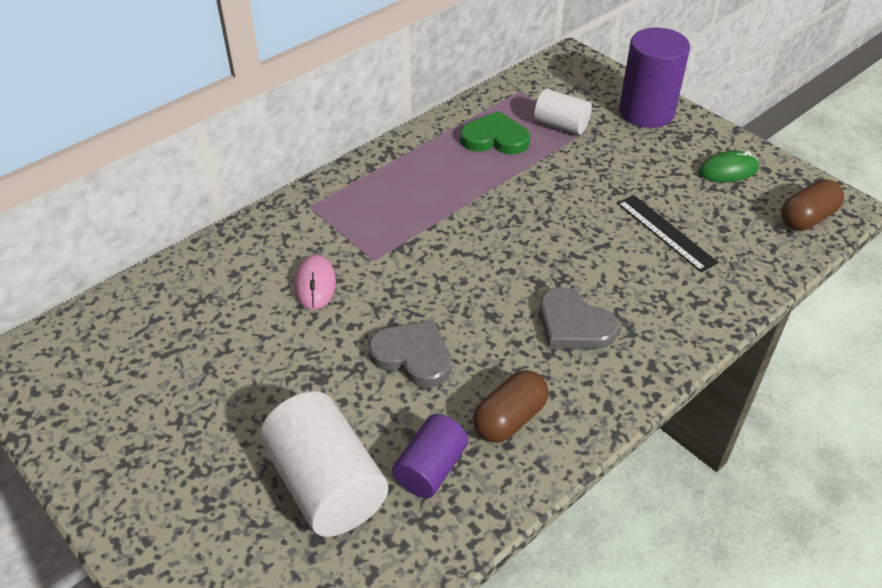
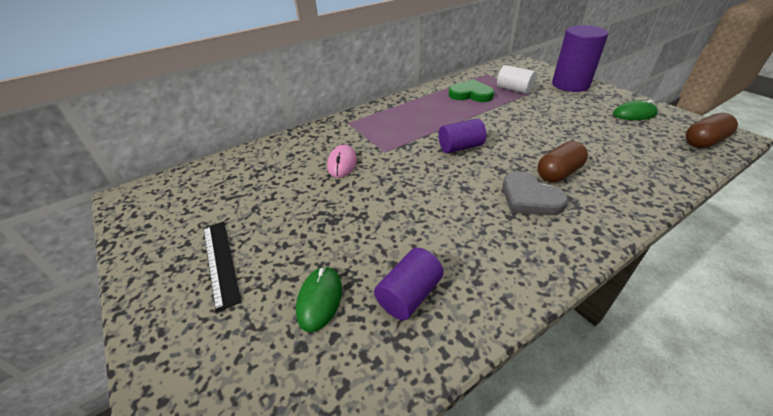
camera: 10 degrees right, 5 degrees down
white cylinder [260,391,388,537] -> green mouse [296,266,342,332]
grey heart [369,320,452,388] -> none
brown capsule [473,370,548,443] -> brown capsule moved to [537,141,588,182]
black ruler [617,195,718,272] -> black ruler moved to [203,221,242,312]
none -> purple cylinder [438,118,486,153]

